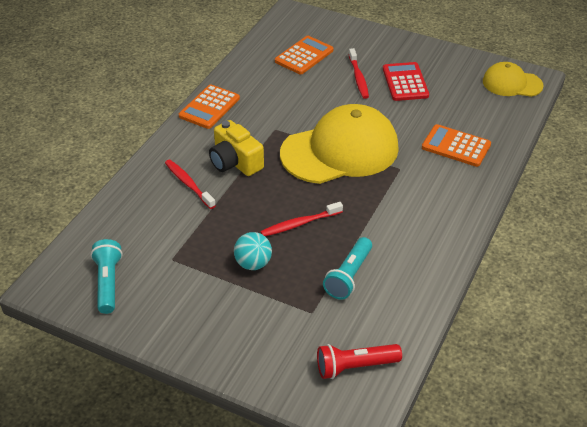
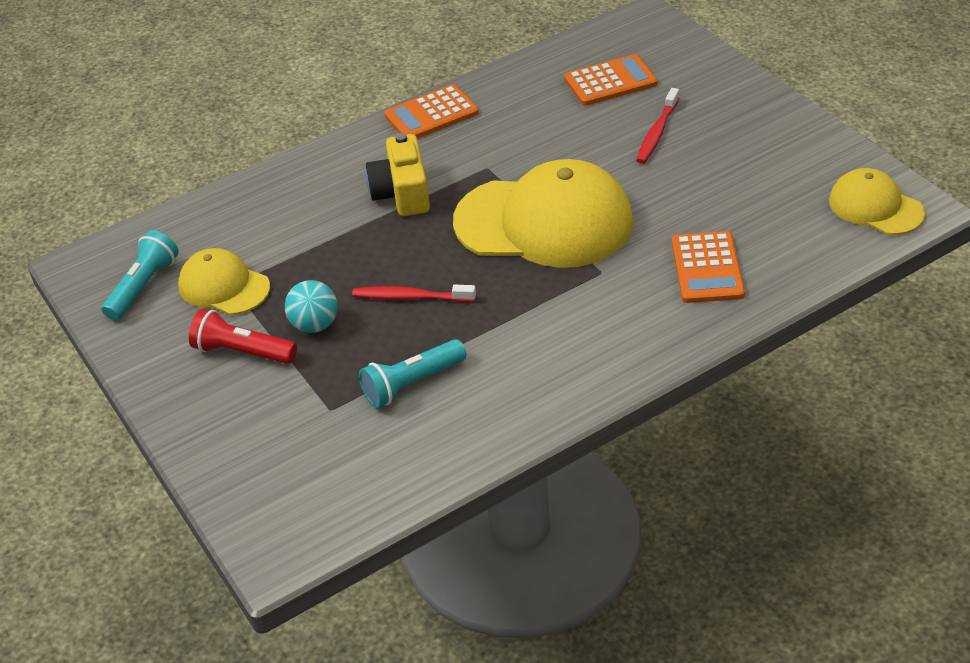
camera: 35 degrees right, 0 degrees up
red toothbrush [165,159,216,209] -> none
red flashlight [317,344,402,379] -> red flashlight moved to [189,309,297,364]
red calculator [383,62,429,101] -> none
orange calculator [422,124,491,167] -> orange calculator turned 150 degrees counterclockwise [672,231,745,303]
none -> yellow cap [178,248,270,315]

